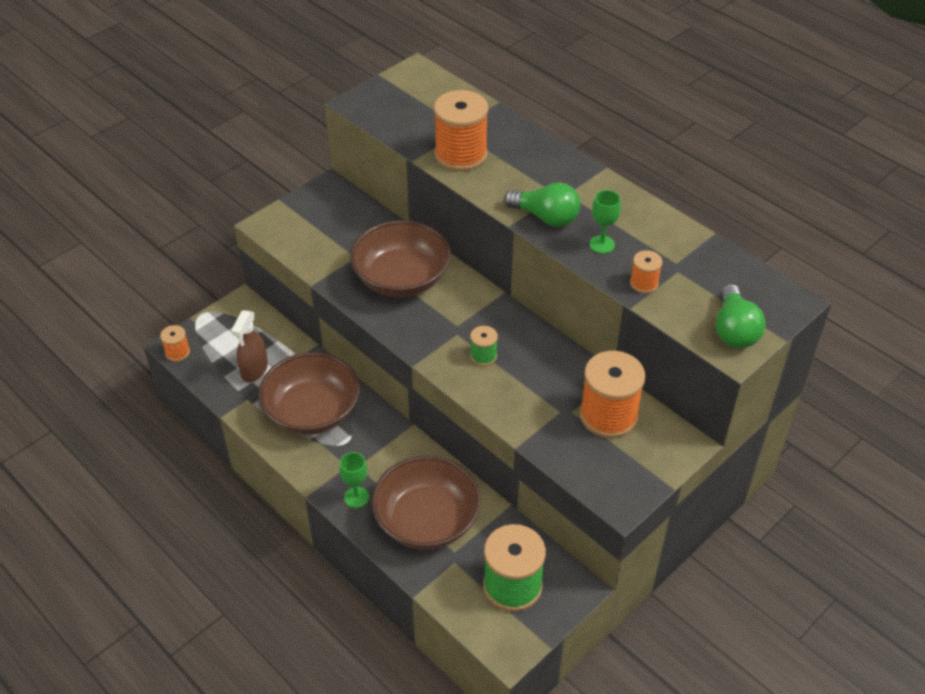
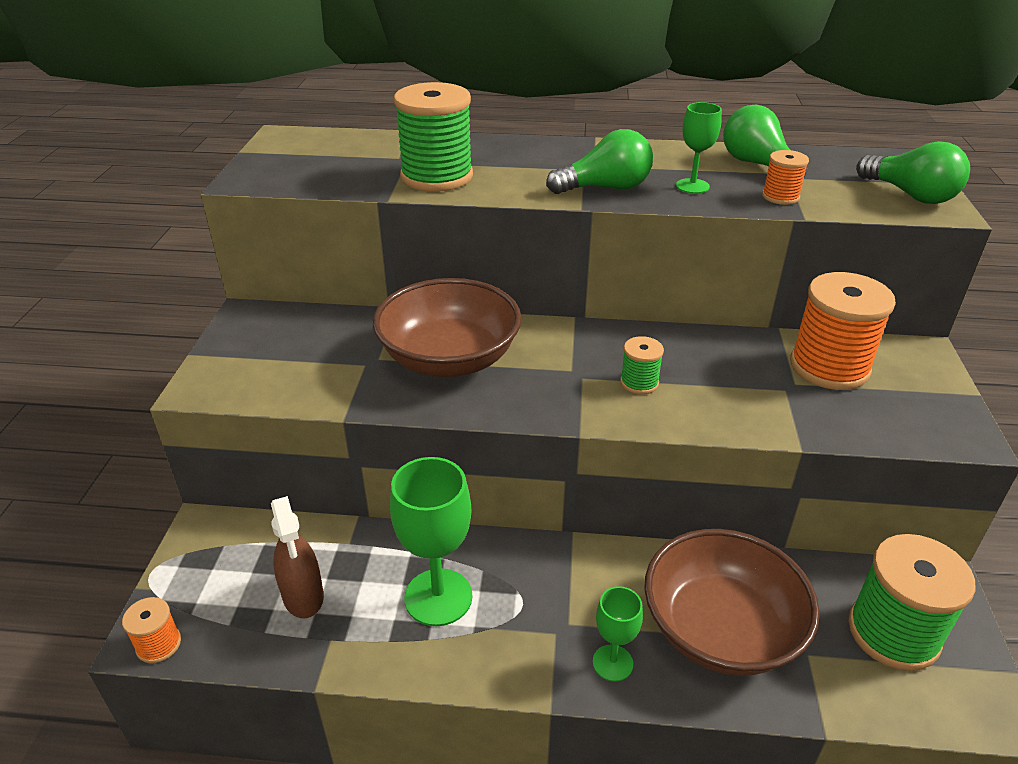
camera: 40 degrees left, 10 degrees down
brown bowl [258,352,360,435] -> green goblet [390,457,473,626]
orange spool [434,90,488,171] -> green spool [394,82,473,192]
none -> green light bulb [723,104,807,177]

